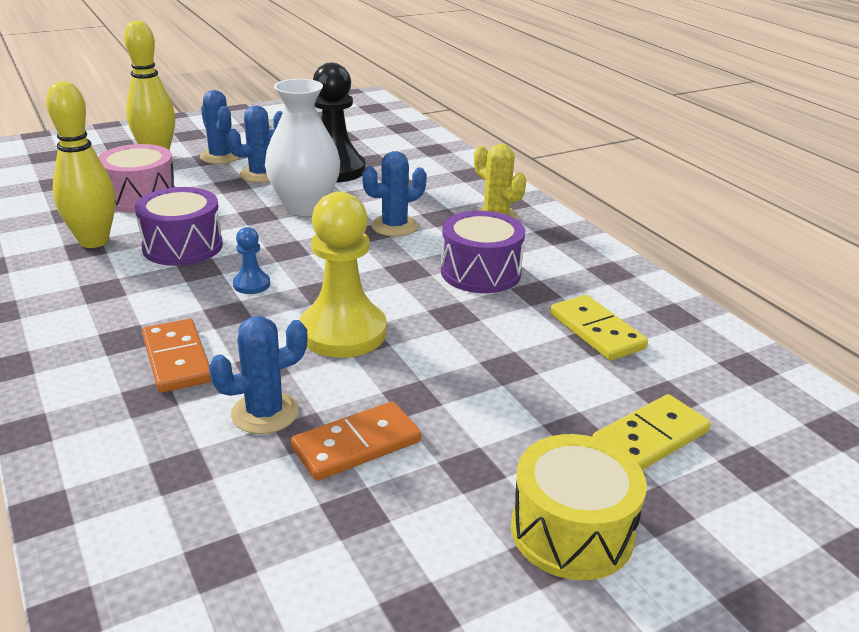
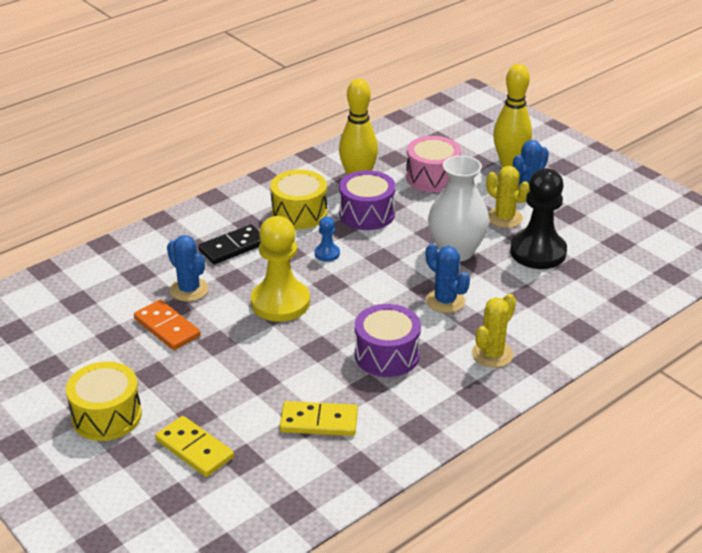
camera: 80 degrees right, 5 degrees up
orange domino [142,319,212,393] -> black domino [198,225,261,264]
blue cactus [227,106,283,183] -> yellow cactus [486,166,530,228]
yellow domino [550,295,648,361] -> yellow domino turned 45 degrees clockwise [280,401,358,436]
none -> yellow drum [270,170,327,229]

